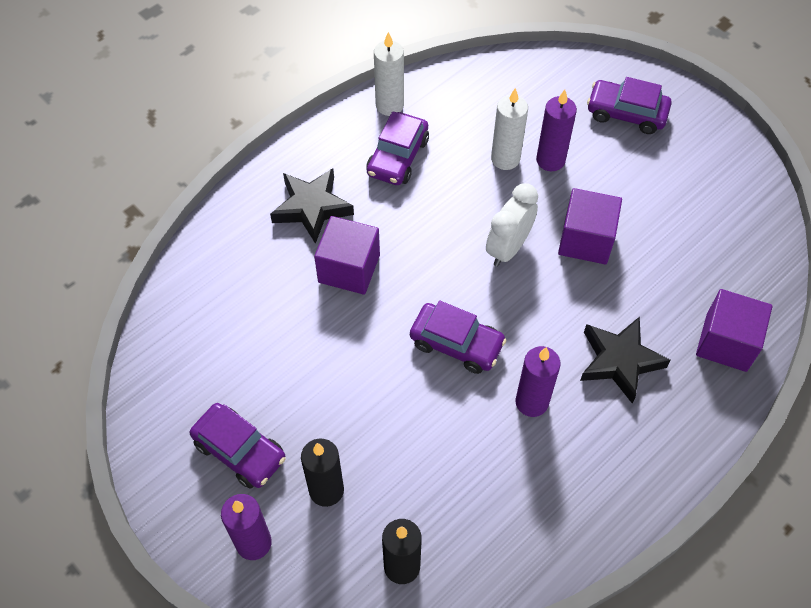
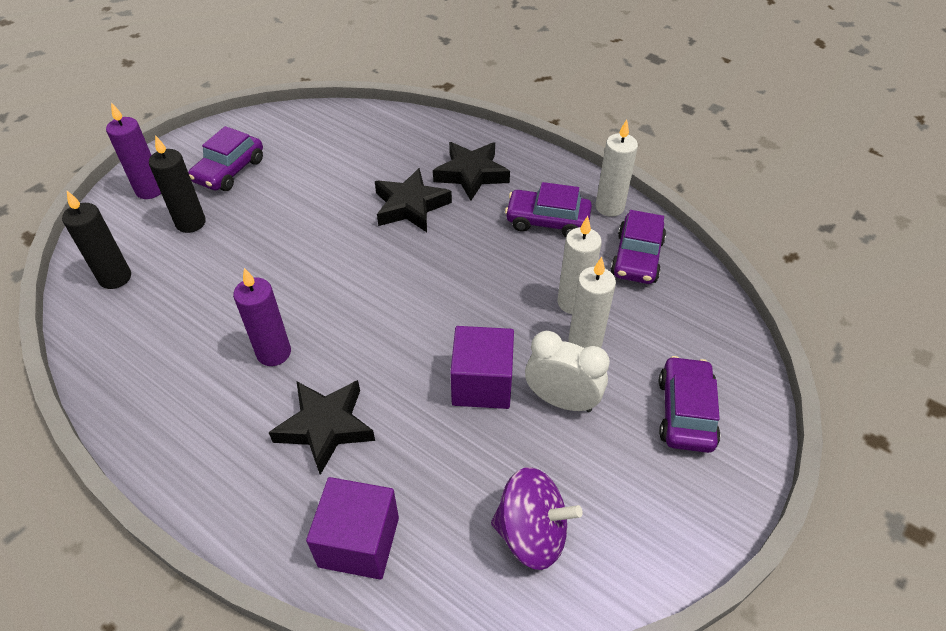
camera: 80 degrees right, 10 degrees down
purple cube [314,216,380,295] -> black star [375,168,452,232]
purple car [410,300,506,374] -> purple car moved to [611,210,666,284]
white clock [486,183,538,266] -> white clock moved to [525,331,610,412]
purple candle [536,90,577,171] -> white candle [568,257,616,348]
none -> purple spinning top [491,467,583,570]

